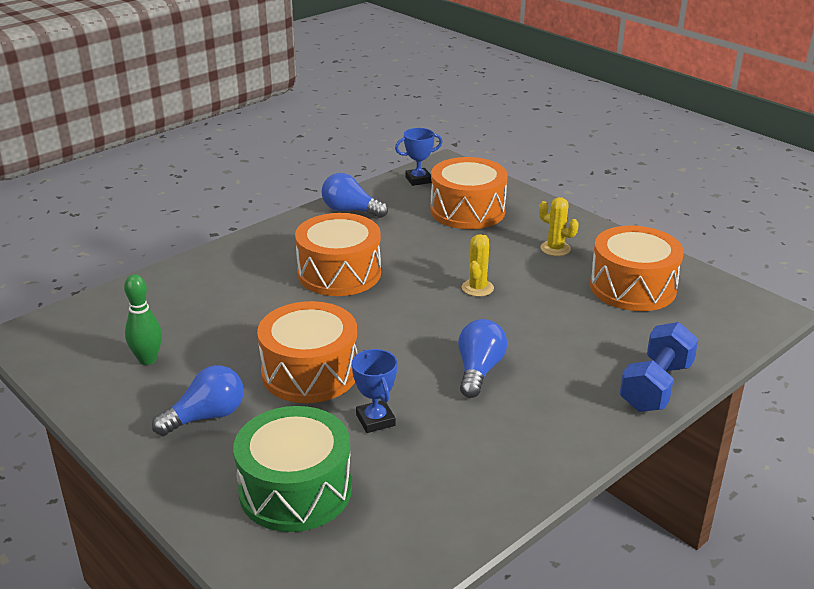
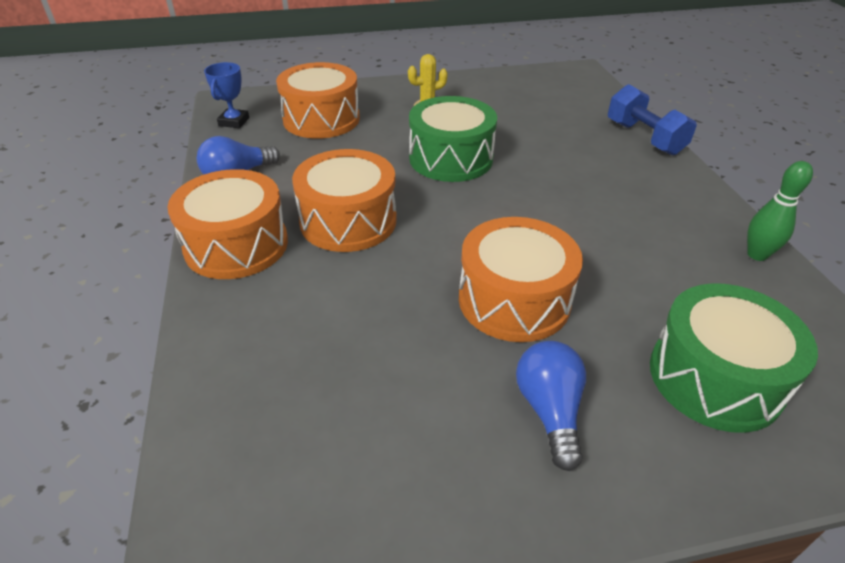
camera: 60 degrees left, 10 degrees up
green bowling pin [124,274,162,365] -> green bowling pin moved to [747,161,813,261]
blue trophy [352,349,397,433] -> none
blue light bulb [458,319,507,398] -> none
yellow cactus [462,234,494,297] -> green drum [409,96,497,182]
orange drum [590,225,684,311] -> orange drum moved to [167,169,288,279]

